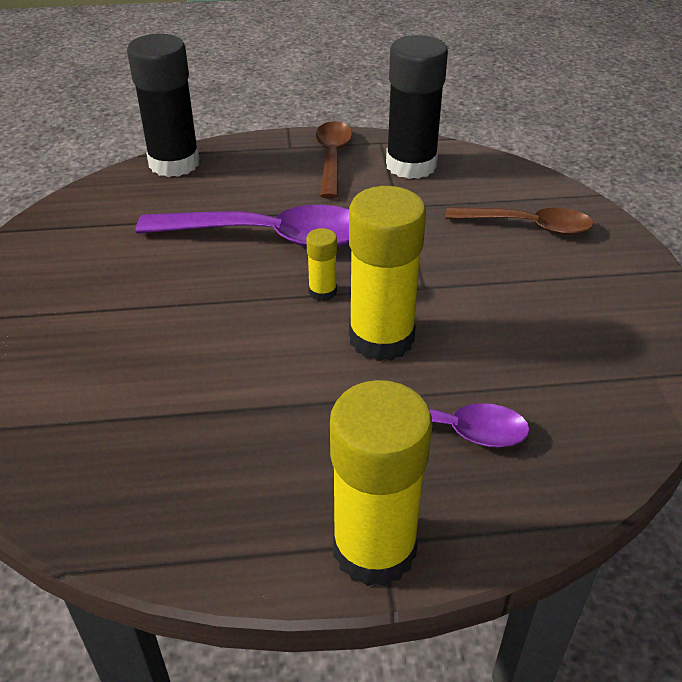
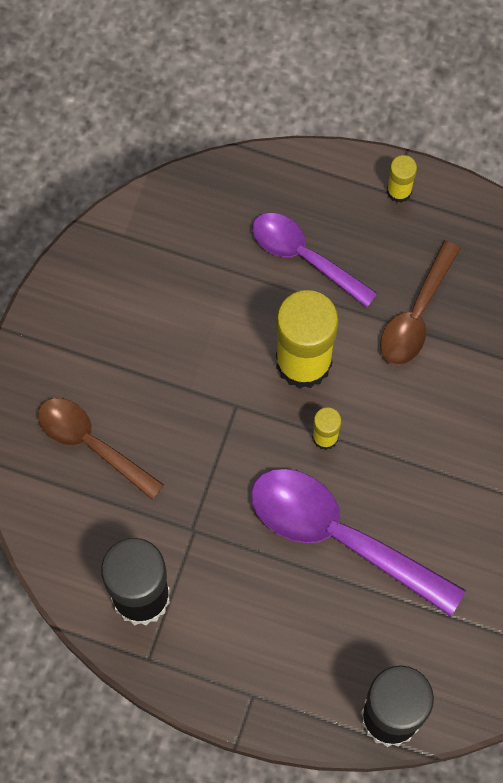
camera: 155 degrees left, 30 degrees up
brown spoon [315,121,352,198] -> brown spoon moved to [380,240,461,365]
yellow glue stick [330,380,432,586] -> yellow glue stick [387,155,417,203], size x0.46

